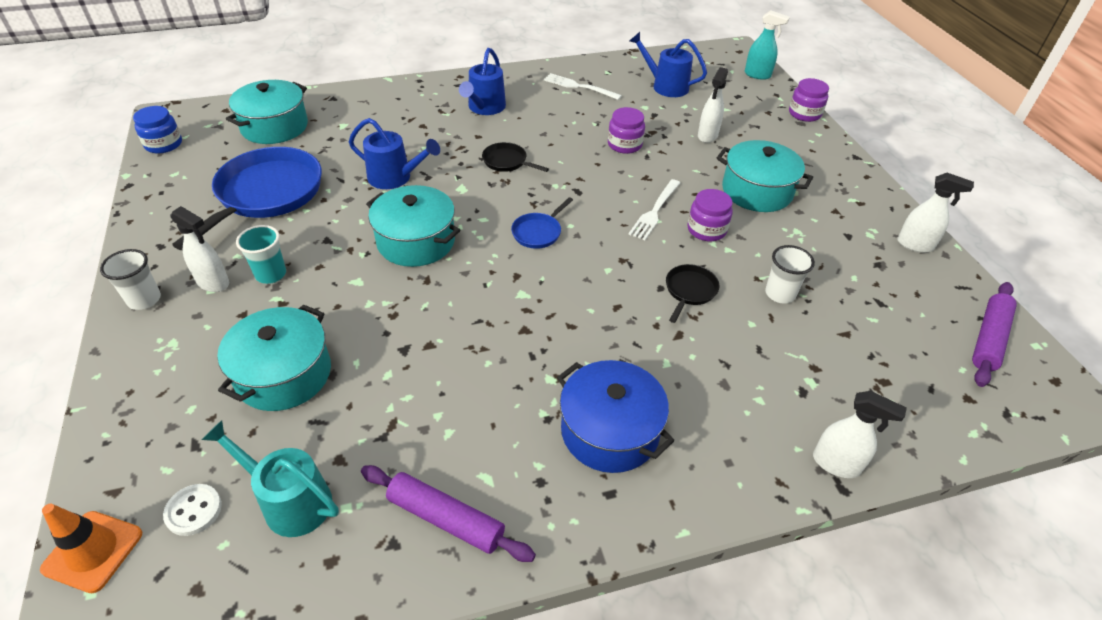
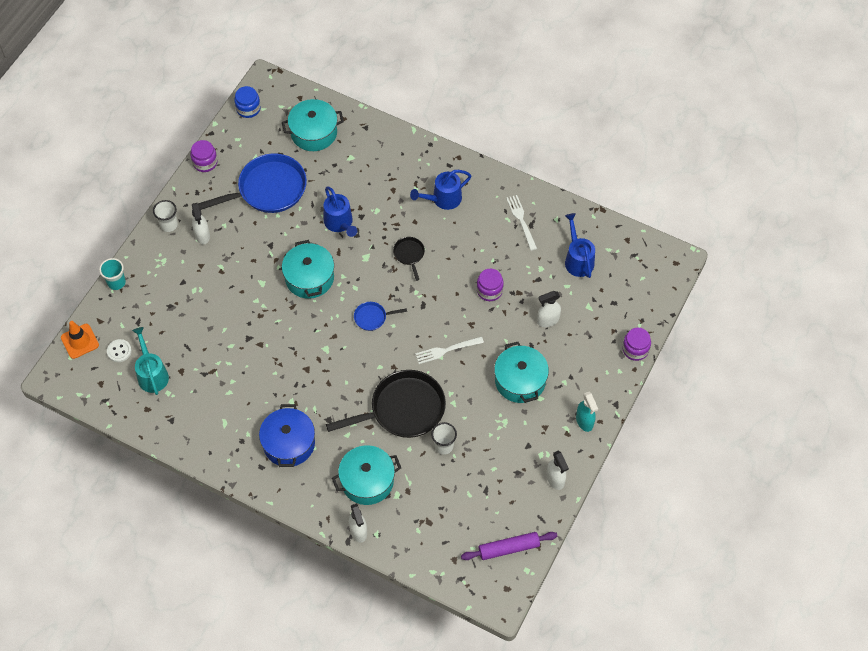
camera: 45 degrees right, 15 degrees up
turquoise pot [217,304,331,411] -> turquoise pot moved to [332,445,401,505]
turquoise cup [236,225,286,284] -> turquoise cup moved to [99,258,126,290]
purple rolling pin [361,465,536,562] -> none
black pan [666,264,719,323] -> black pan [326,370,446,438], size x2.21
purple jar [688,189,733,241] -> purple jar moved to [190,140,218,172]
turquoise spray bottle [745,11,790,80] -> turquoise spray bottle moved to [576,392,598,432]

